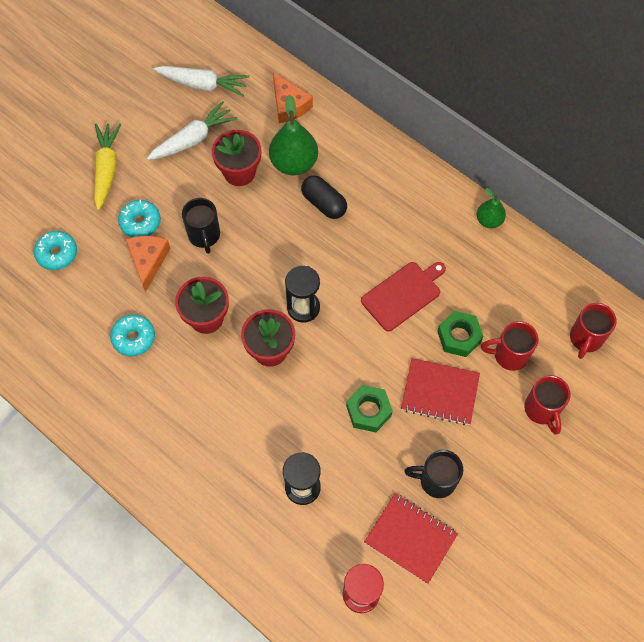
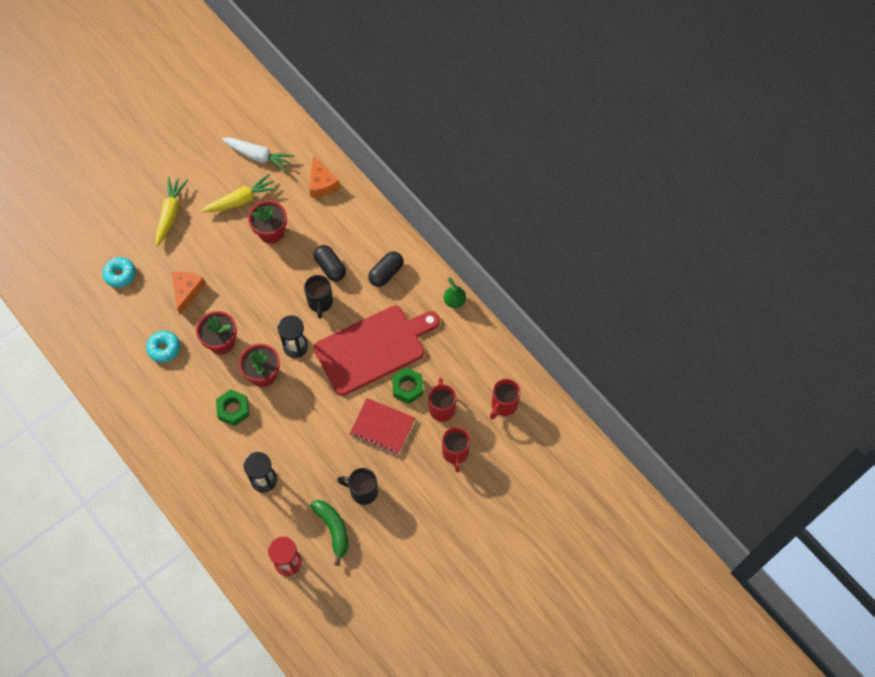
camera: 10 degrees right, 0 degrees up
turquoise donut [118,200,161,237] -> none
white carrot [147,101,237,160] -> yellow carrot [202,173,278,212]
black mug [182,198,220,254] -> black mug moved to [304,275,333,319]
green pear [269,95,318,175] -> none
green nut [346,385,393,432] -> green nut moved to [216,389,249,426]
red cutting board [361,262,446,331] -> red cutting board [314,306,440,396], size x1.78
red notebook [364,493,458,584] -> green banana [310,500,348,566]
red mug [481,321,538,371] -> red mug turned 75 degrees clockwise [429,378,456,422]
none -> black capsule [368,251,403,287]

